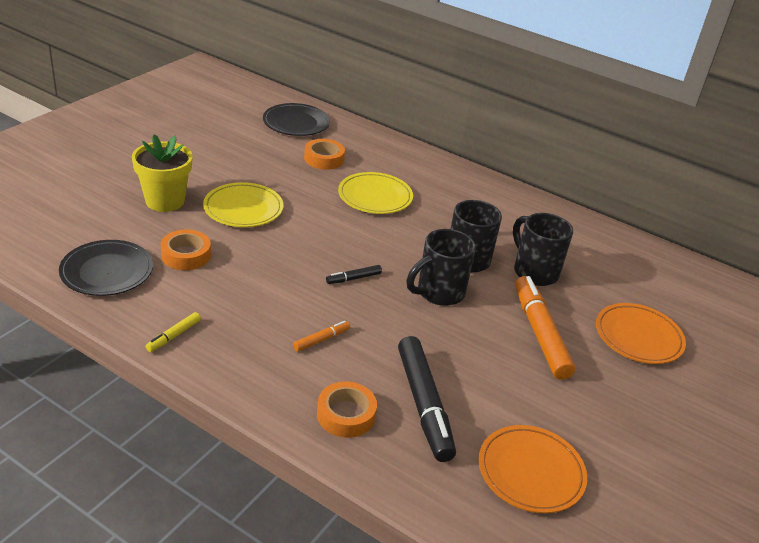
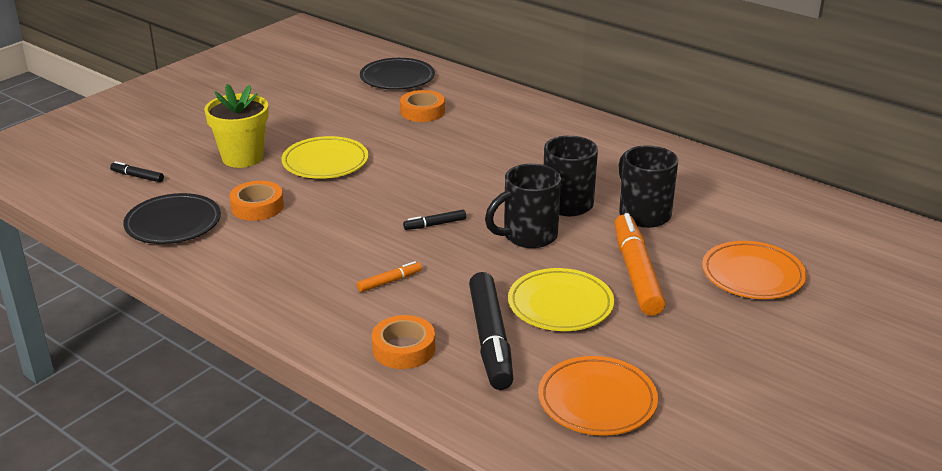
camera: 10 degrees right, 5 degrees down
yellow marker [145,312,201,352] -> none
yellow plate [338,172,413,214] -> yellow plate moved to [508,268,614,331]
none -> black marker [110,161,164,182]

